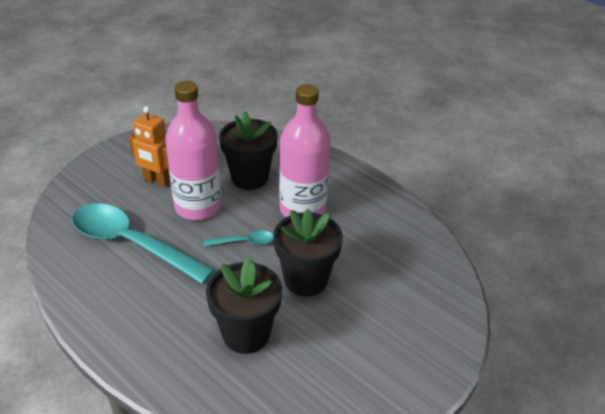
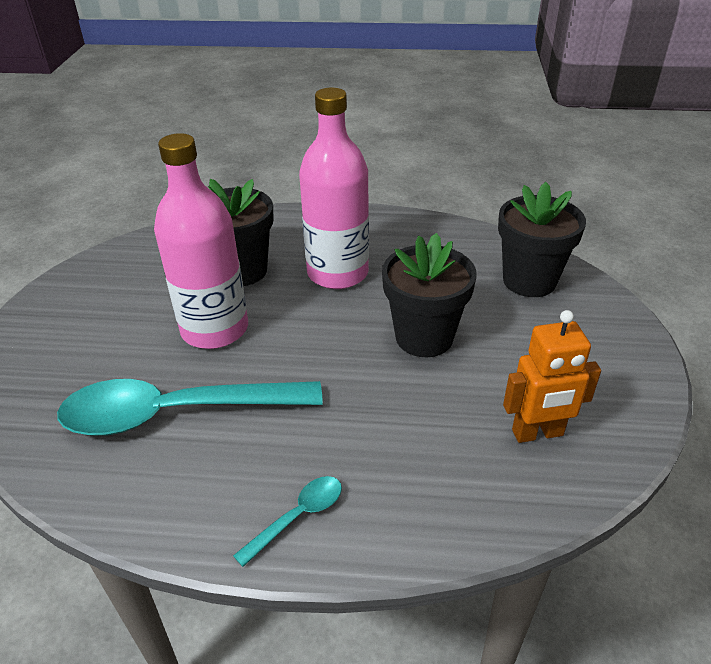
camera: 35 degrees left, 0 degrees up
orange robot [128,106,171,188] -> orange robot moved to [503,310,601,443]
turquoise spoon [203,231,274,246] -> turquoise spoon moved to [233,476,342,567]
black flower pot [206,257,282,354] -> black flower pot moved to [498,182,586,297]

